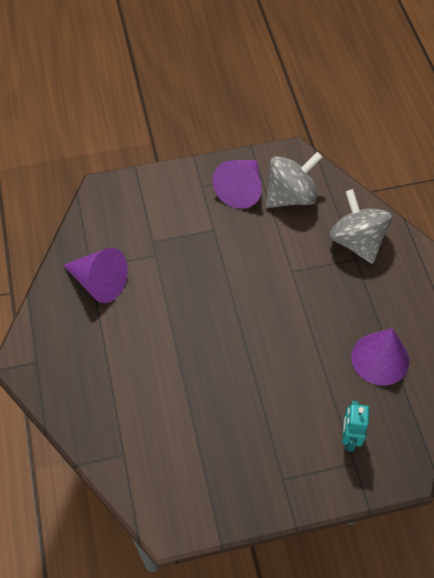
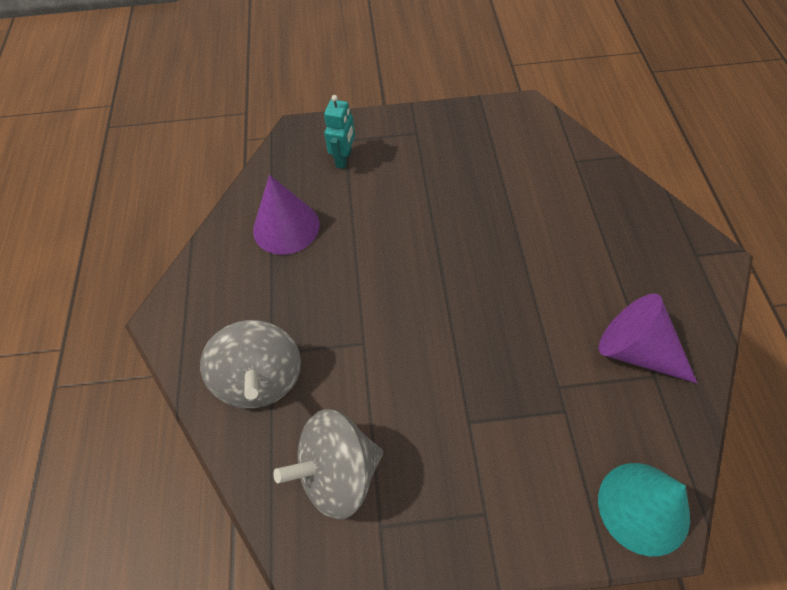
camera: 170 degrees left, 0 degrees up
purple cone [212,160,262,209] -> none
none -> turquoise cone [598,463,690,556]

